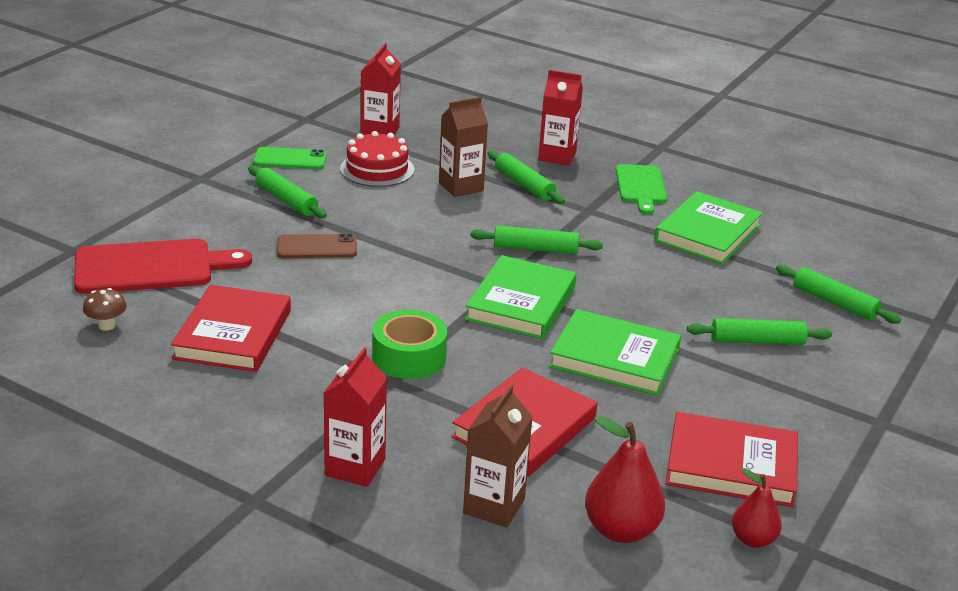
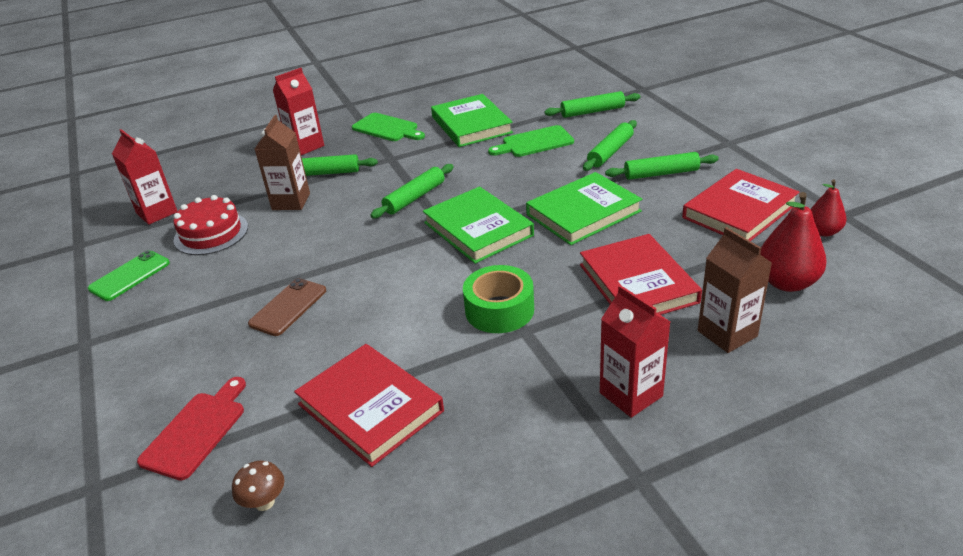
camera: 50 degrees left, 5 degrees up
red cutting board [74,239,252,294] -> red cutting board [137,377,246,481], size x0.65
green rolling pin [248,166,327,218] -> green rolling pin moved to [605,152,719,180]
none -> green cutting board [488,125,574,157]

